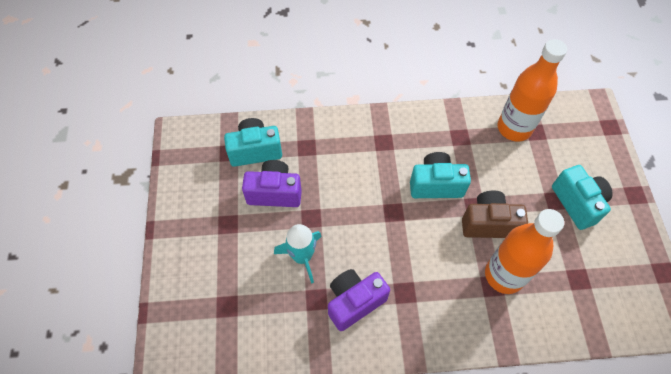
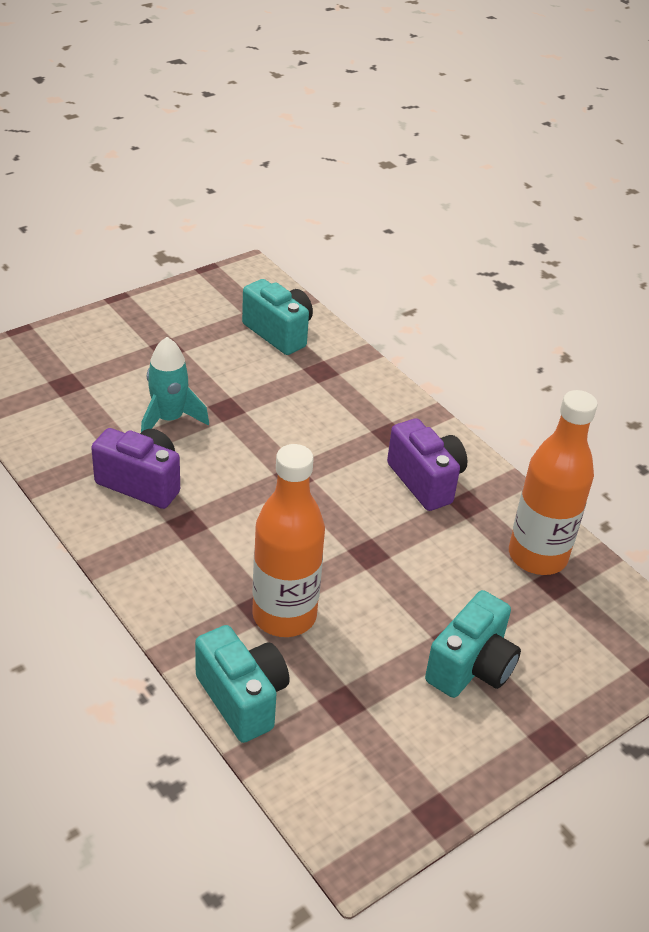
camera: 55 degrees right, 20 degrees down
purple camera [242,160,302,207] -> purple camera moved to [387,418,467,511]
turquoise camera [410,152,471,198] -> turquoise camera moved to [195,625,290,743]
brown camera [462,191,528,238] -> none

